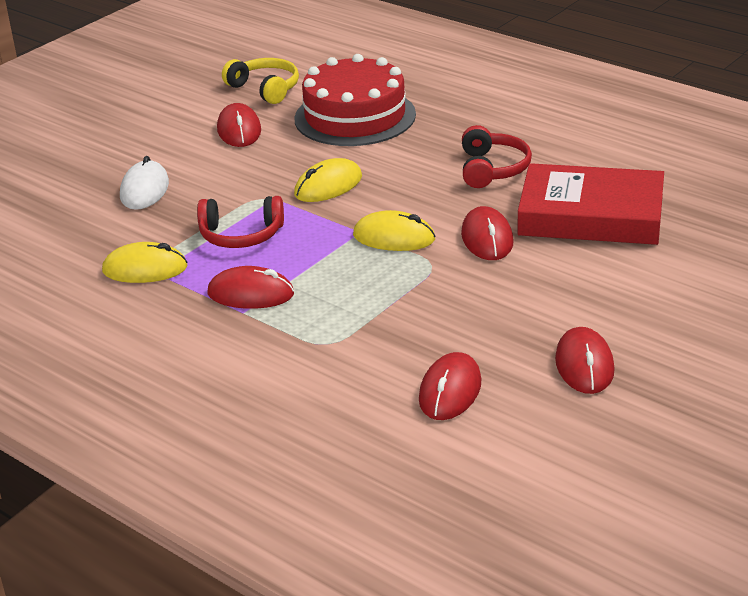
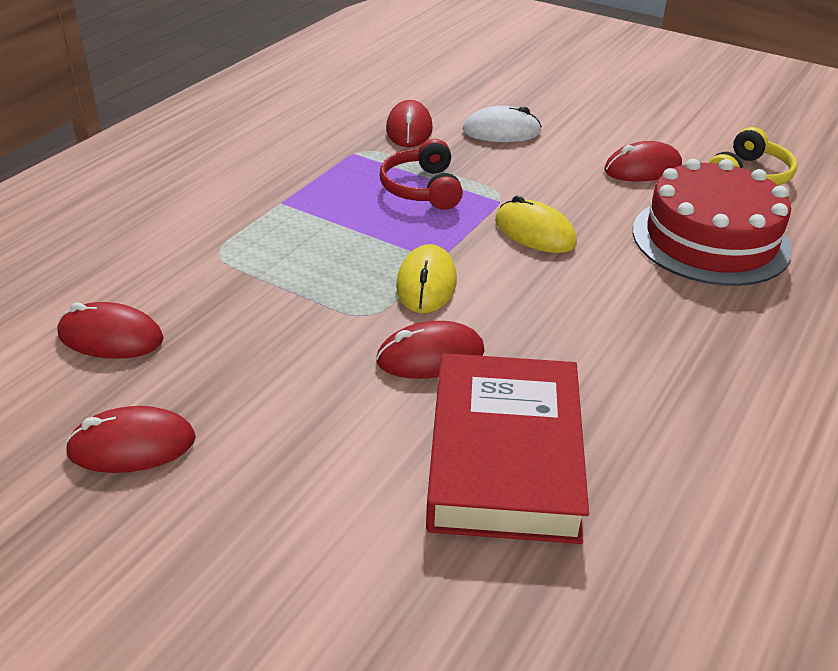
camera: 80 degrees right, 5 degrees up
yellow mouse [102,242,188,283] -> none
red mouse [207,266,294,309] -> red mouse moved to [386,100,433,147]
red headphones [462,125,532,188] -> none

